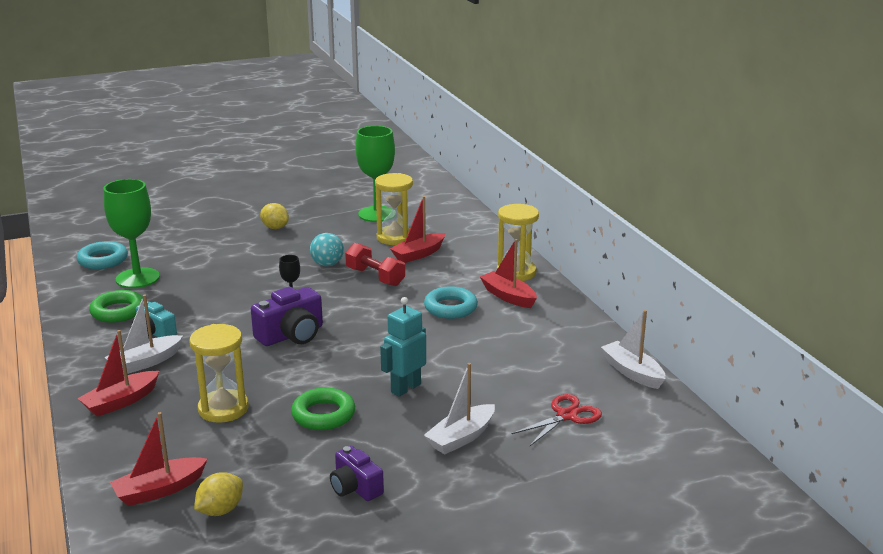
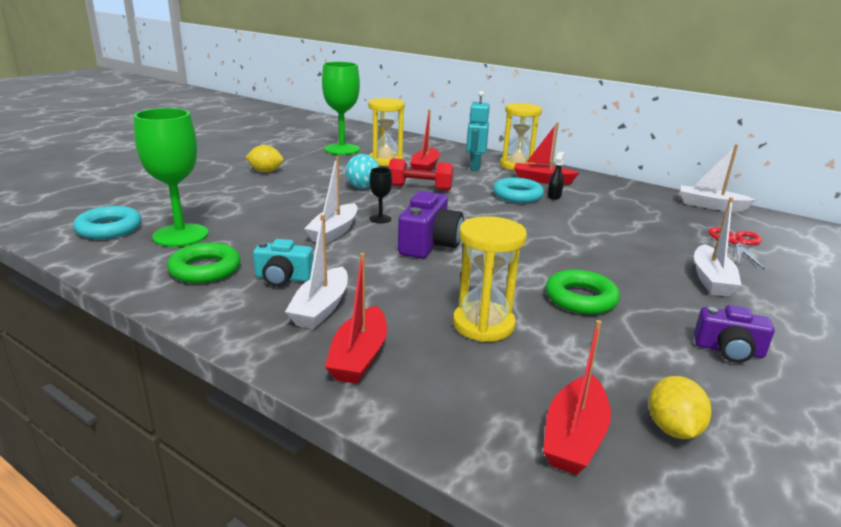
camera: 35 degrees left, 0 degrees up
turquoise robot [380,297,426,397] -> turquoise robot moved to [466,91,490,171]
none -> white boat [304,156,358,244]
none -> black spray bottle [547,152,565,200]

